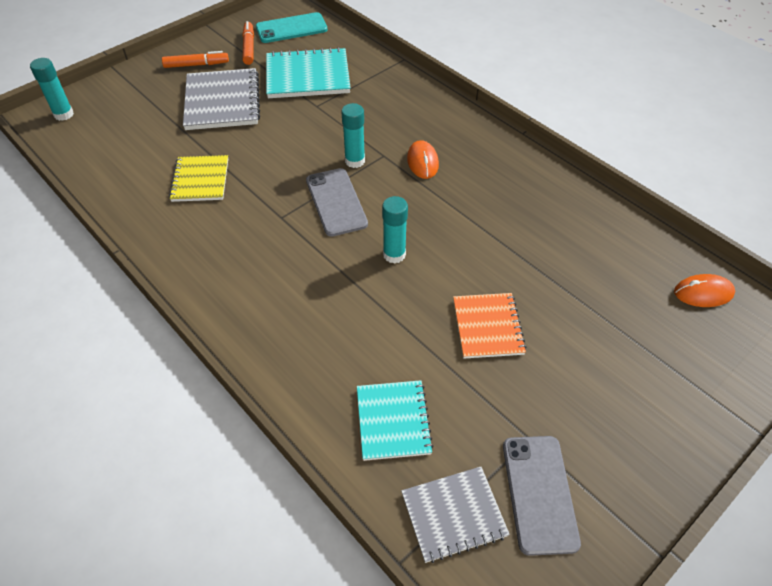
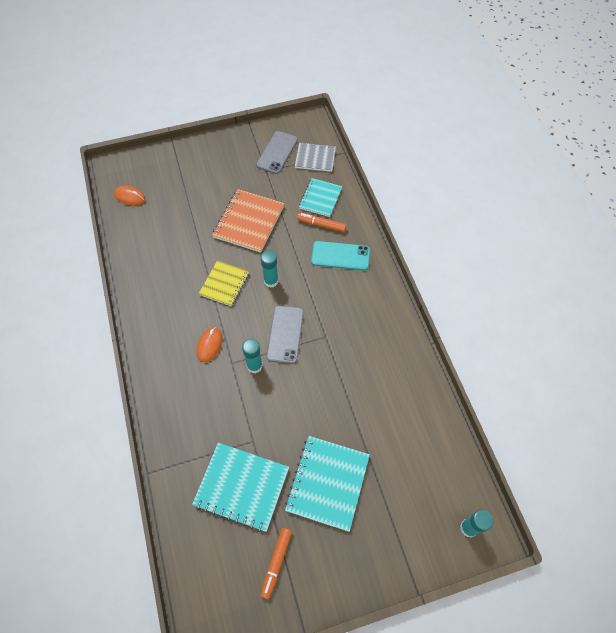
camera: 155 degrees left, 10 degrees up
orange marker [162,51,229,68] -> orange marker moved to [297,213,346,232]
yellow notebook [169,155,228,202] -> yellow notebook moved to [199,260,249,306]
grey notebook [183,68,260,130] -> turquoise notebook [285,436,370,532]
turquoise phone [256,12,327,43] -> turquoise phone moved to [311,241,370,270]
orange notebook [453,293,527,359] -> orange notebook [212,189,284,253], size x1.54

